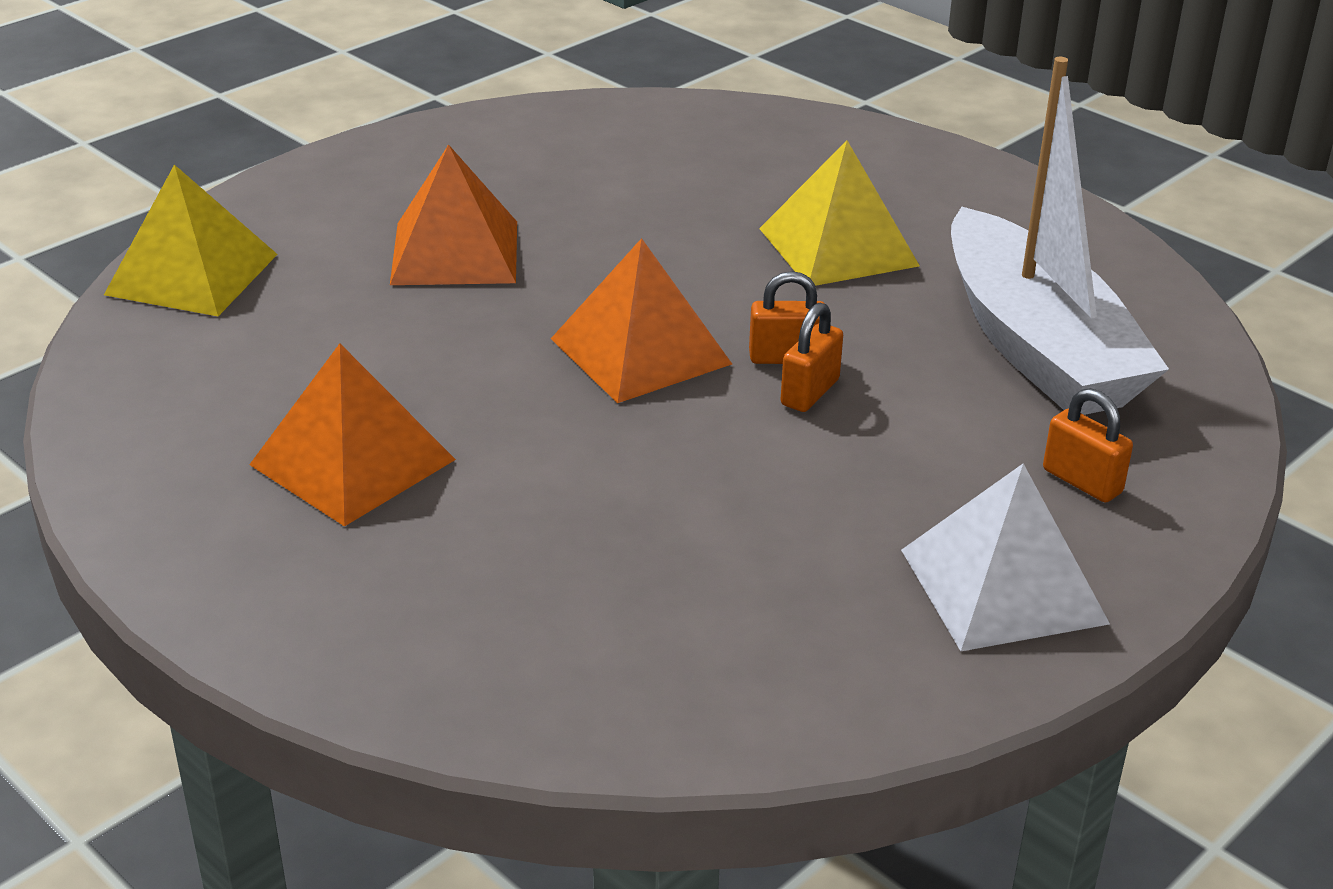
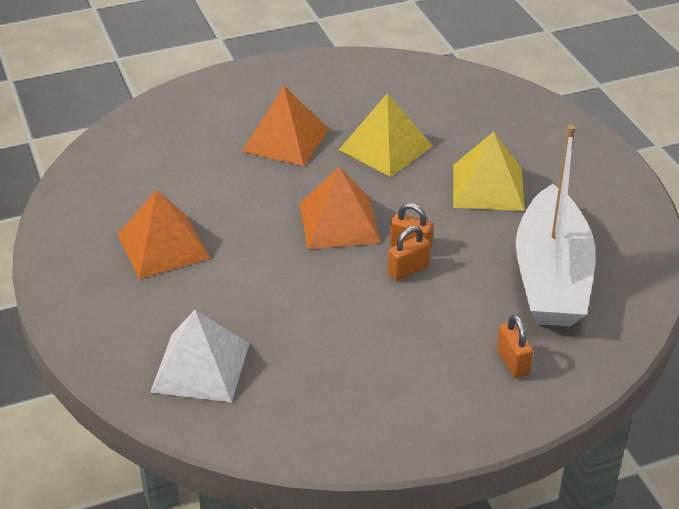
camera: 25 degrees right, 5 degrees up
yellow pyramid [104,165,278,316] -> yellow pyramid moved to [339,93,433,177]
white pyramid [901,463,1110,651] -> white pyramid moved to [150,310,249,402]

